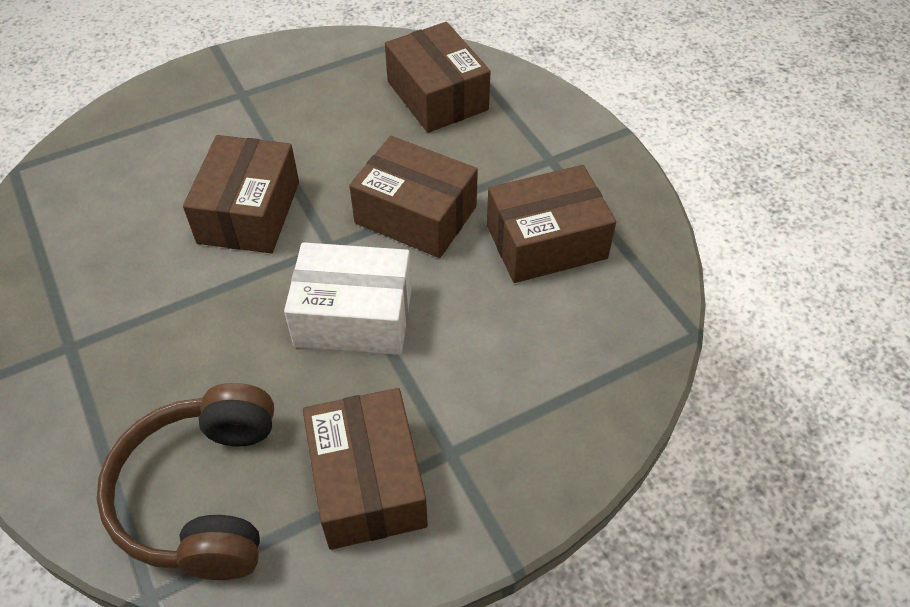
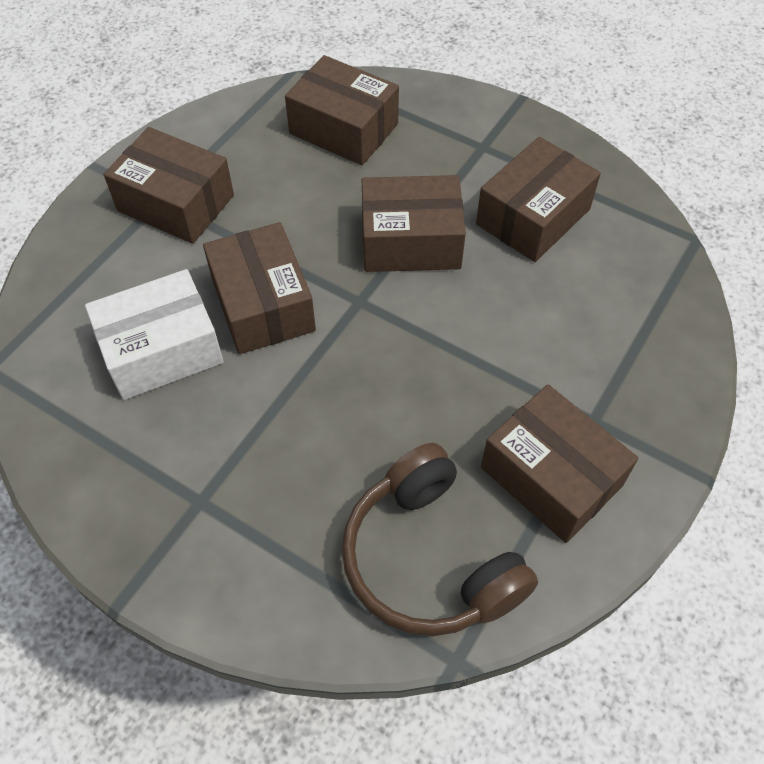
camera: 30 degrees left, 5 degrees up
white box [284,242,412,355] -> white box moved to [85,269,224,400]
none -> brown box [104,127,234,244]

